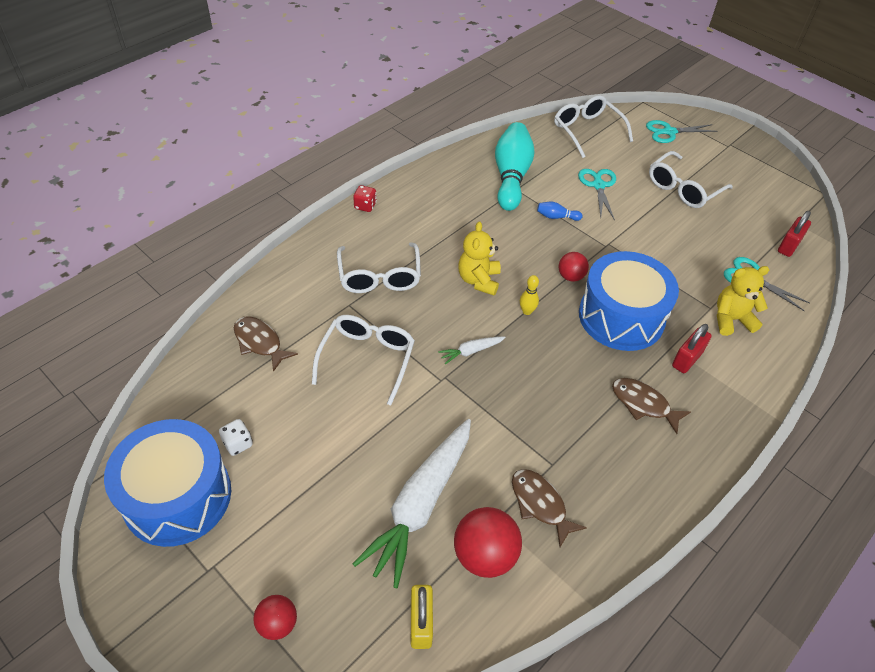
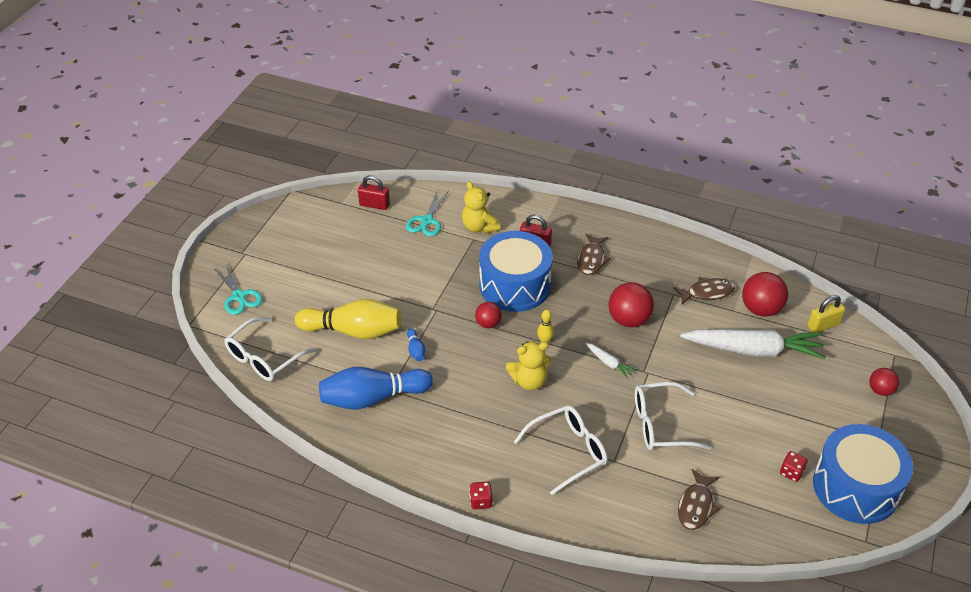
camera: 110 degrees left, 5 degrees down
white dice [219,419,253,456] -> red dice [780,451,808,482]
turquoise bowling pin [495,122,535,211] -> blue bowling pin [319,367,433,410]
brown fish [512,469,587,547] -> brown fish turned 135 degrees counterclockwise [673,277,735,305]
turquoise scissors [578,169,616,220] -> yellow bowling pin [295,299,401,339]
white glasses [649,151,733,208] -> none
none -> red ball [609,282,654,327]

